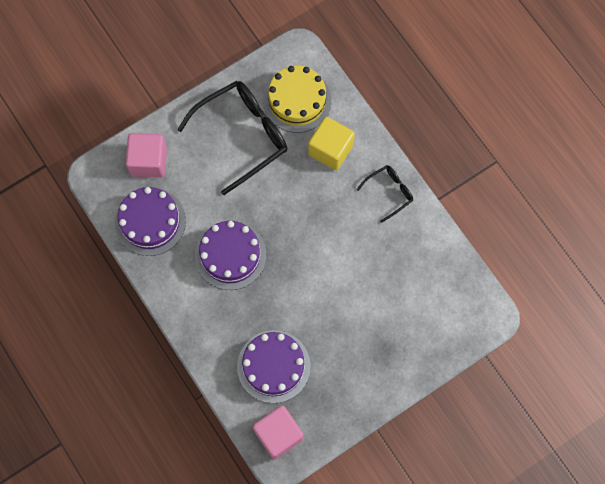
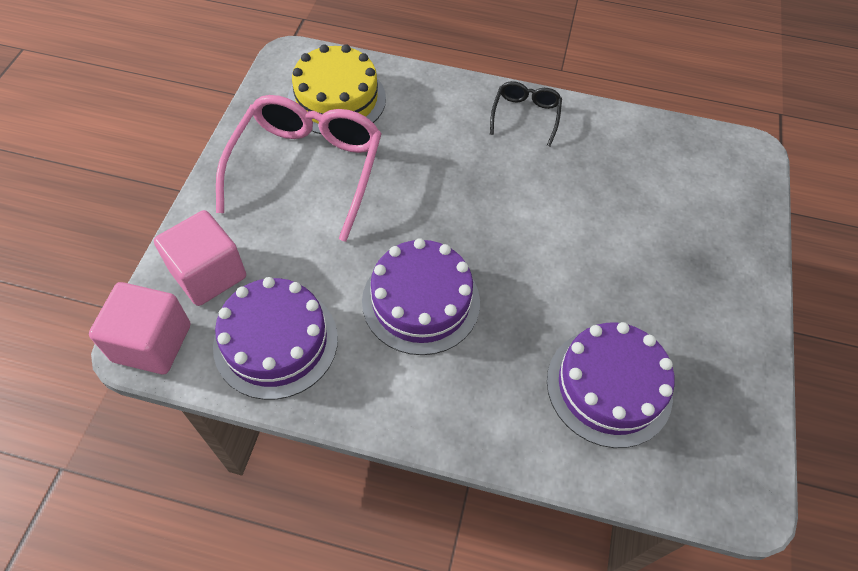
camera: 45 degrees left, 15 degrees down
black glasses [177,81,288,195] -> pink glasses [216,95,382,242]
pink cube [253,406,303,459] -> pink cube moved to [89,282,190,374]
yellow cube [308,117,355,170] -> none

